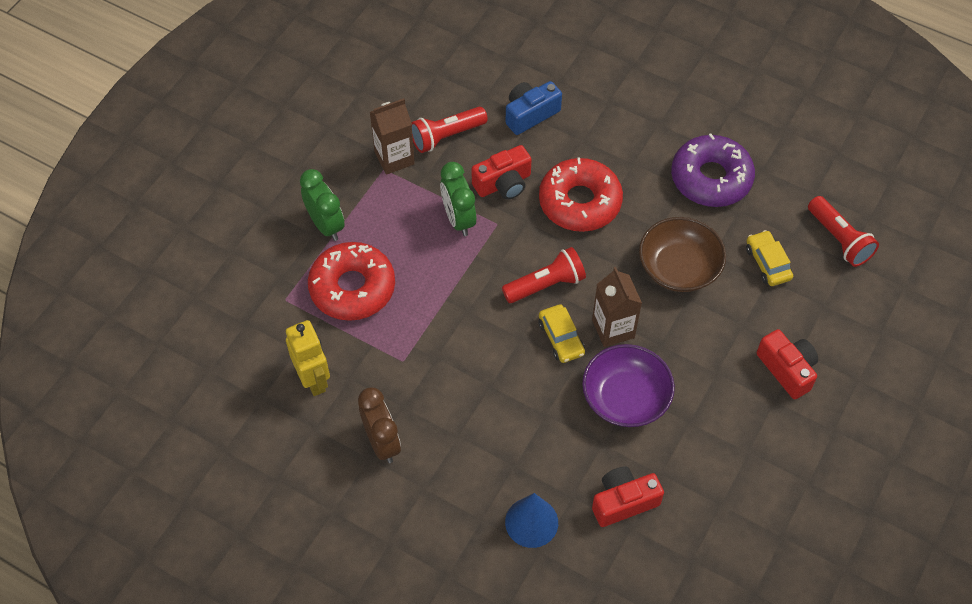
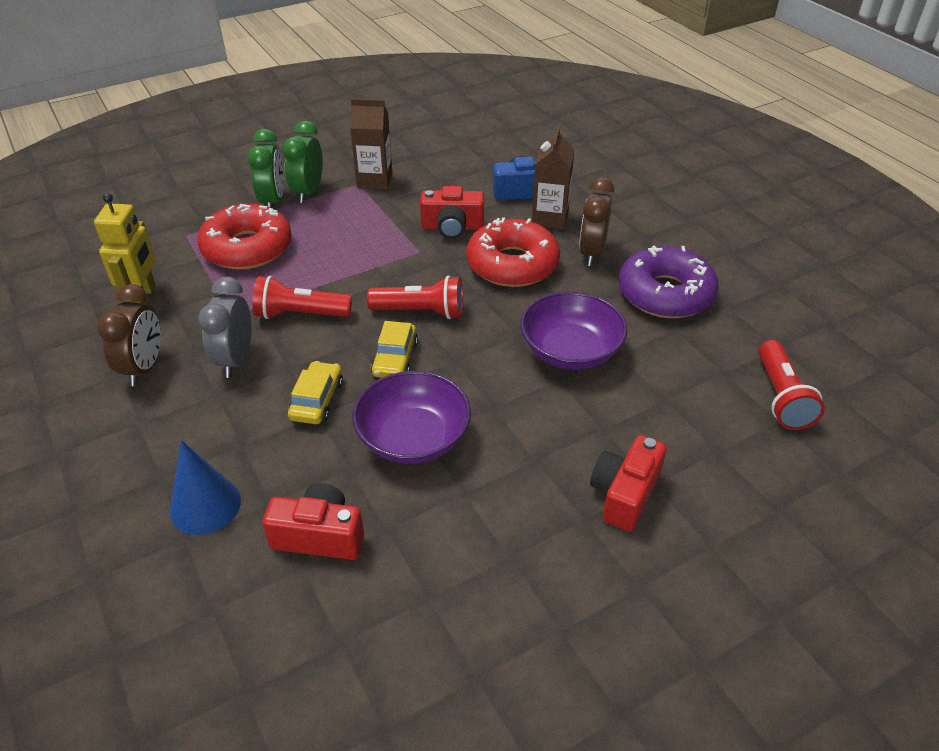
camera: 30 degrees right, 15 degrees down
red flashlight [411,107,488,153] -> red flashlight moved to [253,276,352,319]
green clock [440,162,476,236] -> green clock moved to [283,121,323,203]
brown carton [592,267,642,347] -> brown carton moved to [532,127,575,229]
brown bowl [639,217,726,292] -> purple bowl [520,291,627,370]
yellow car [746,230,793,286] -> yellow car moved to [288,361,343,424]
red camera [757,329,818,399] -> red camera turned 150 degrees counterclockwise [590,435,667,532]
none -> grey clock [198,277,252,378]
none -> brown clock [579,177,615,266]

